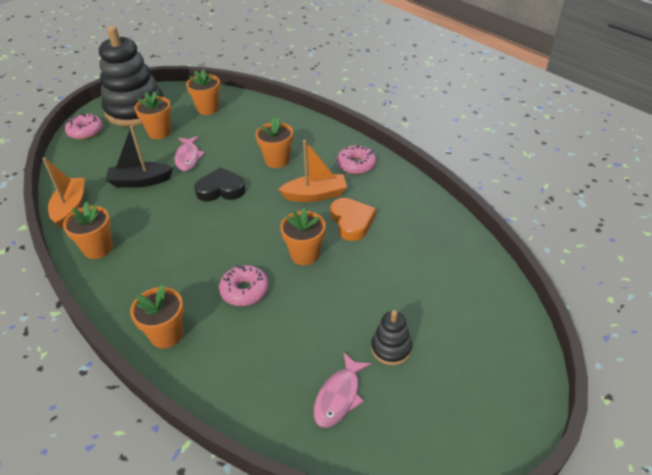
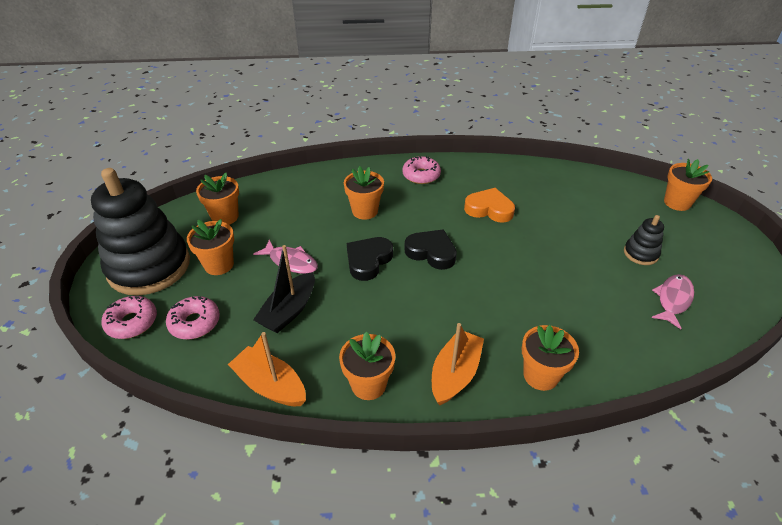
camera: 55 degrees left, 0 degrees up
pink donut [219,265,269,306] -> pink donut moved to [166,296,220,340]
orange boat [278,140,347,202] -> orange boat moved to [432,323,484,405]
orange flower pot [280,208,326,265] -> orange flower pot moved to [664,159,712,211]
pink fish [314,352,371,428] -> pink fish turned 120 degrees counterclockwise [652,274,694,329]
none -> black heart [405,229,457,270]

